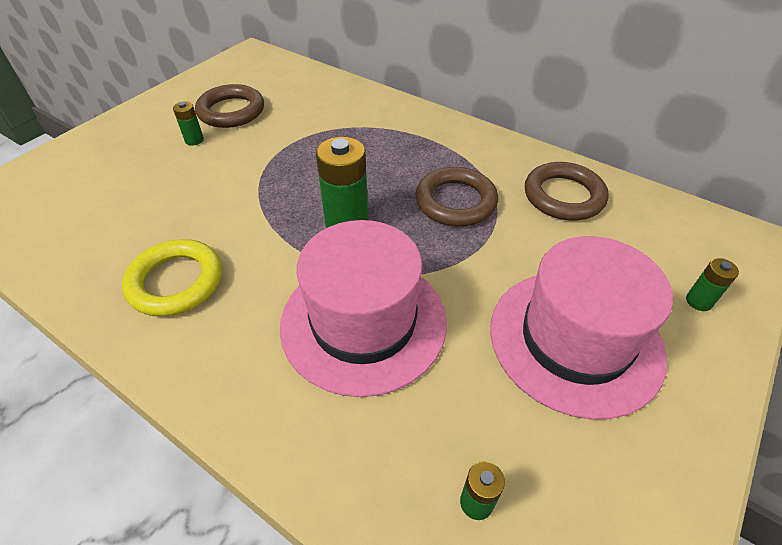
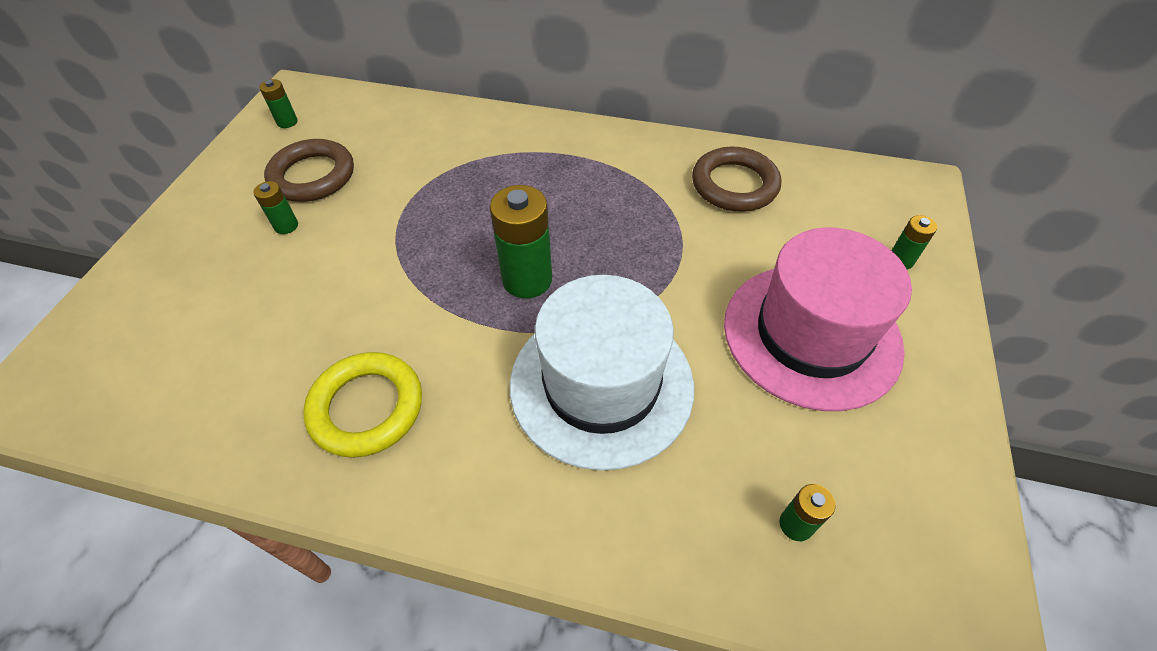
camera: 20 degrees left, 5 degrees up
pink hat [280,220,447,397] -> white hat [510,275,694,471]
brown ring [416,167,498,226] -> none
none -> green battery [259,79,298,128]

